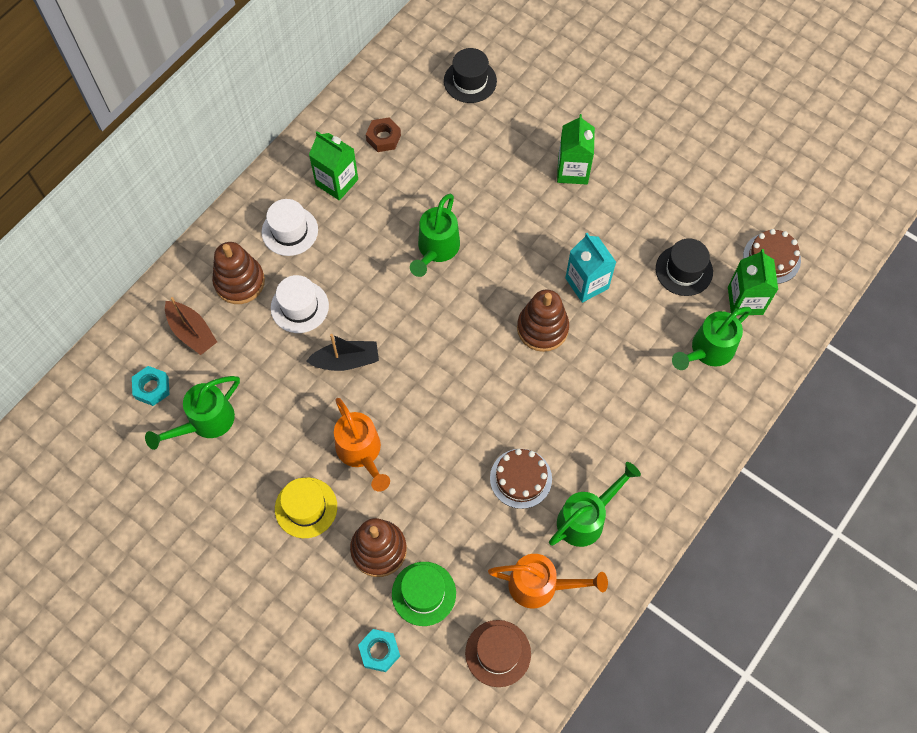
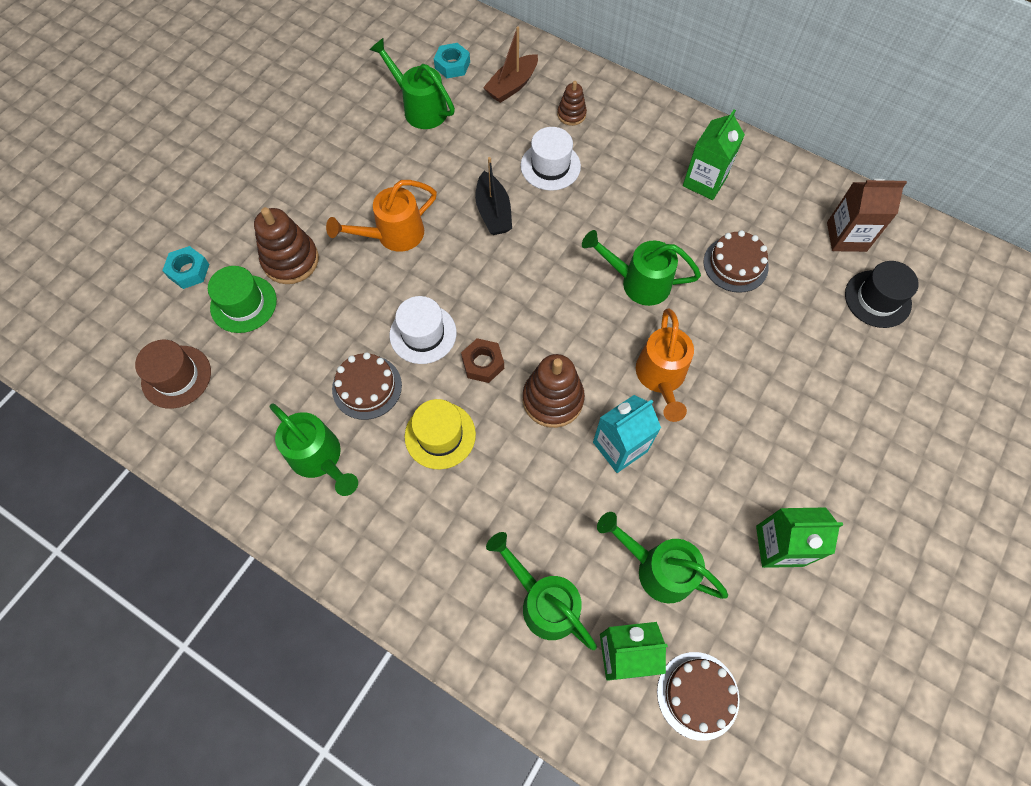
camera: 85 degrees right, 0 degrees up
brown stacking toy [212,242,265,304] -> brown stacking toy [557,81,587,126], size x0.57
white hat [262,199,318,256] -> white hat moved to [390,296,457,364]
yellow hat [275,478,337,538] -> yellow hat moved to [405,399,476,469]
brown nut [366,118,401,152] -> brown nut moved to [461,338,504,383]
orange watering can [488,554,608,608] -> orange watering can moved to [636,308,694,422]
green carton [557,114,595,185] -> green carton moved to [756,508,843,568]
black hat [656,238,713,296] -> green watering can [597,512,728,603]
none -> brown cake [704,230,769,293]
none -> brown carton [827,178,907,252]

